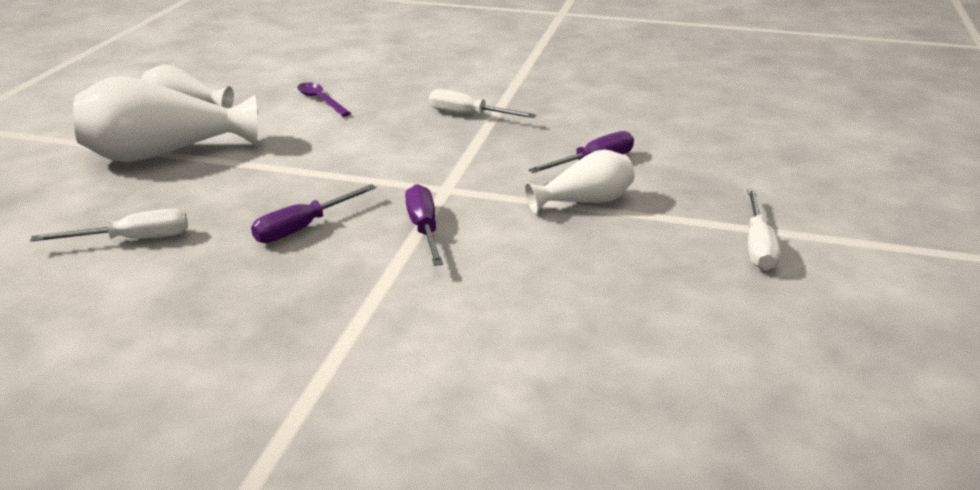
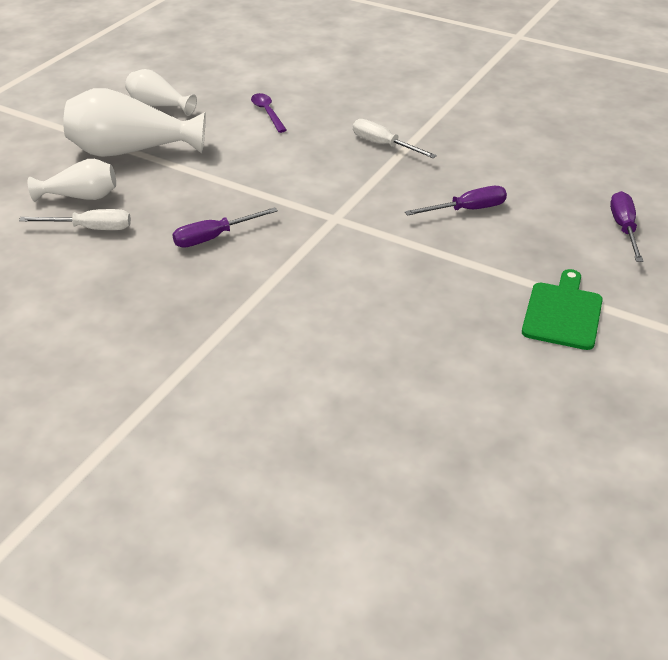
camera: 15 degrees right, 10 degrees up
purple screwdriver [405,184,443,266] -> purple screwdriver moved to [610,191,643,262]
white vase [524,150,635,214] -> white vase moved to [28,159,116,202]
white screwdriver [747,189,781,271] -> green cutting board [522,269,603,350]

